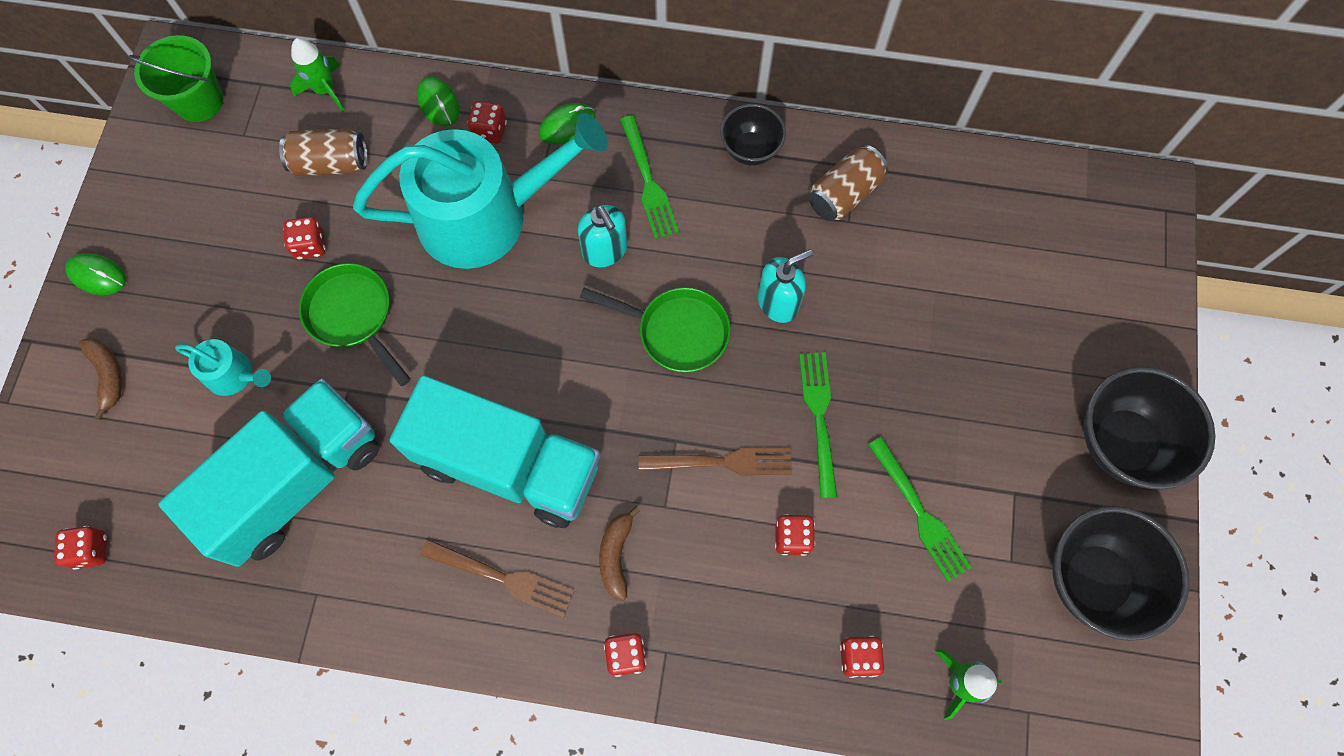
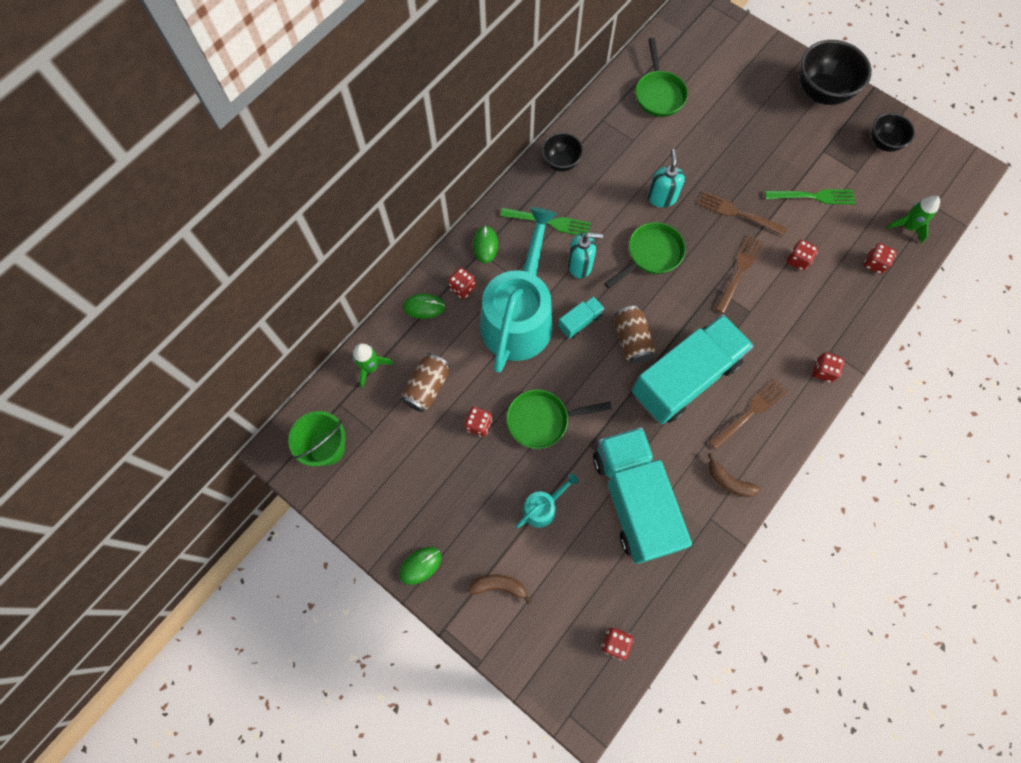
camera: 60 degrees left, 0 degrees up
brown banana [599,506,641,601] -> brown banana moved to [708,453,761,497]
green fork [799,352,837,498] -> brown fork [698,191,787,236]
brown can [809,145,888,221] -> brown can moved to [615,306,656,364]
black bowl [1053,506,1190,641] -> black bowl [871,113,915,152], size x0.59
none -> turquoise truck [558,296,605,339]
none -> green pan [635,38,688,117]

